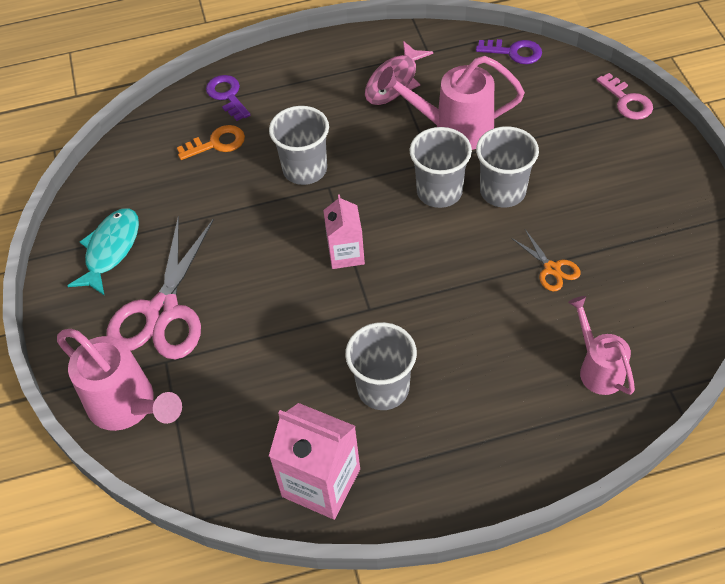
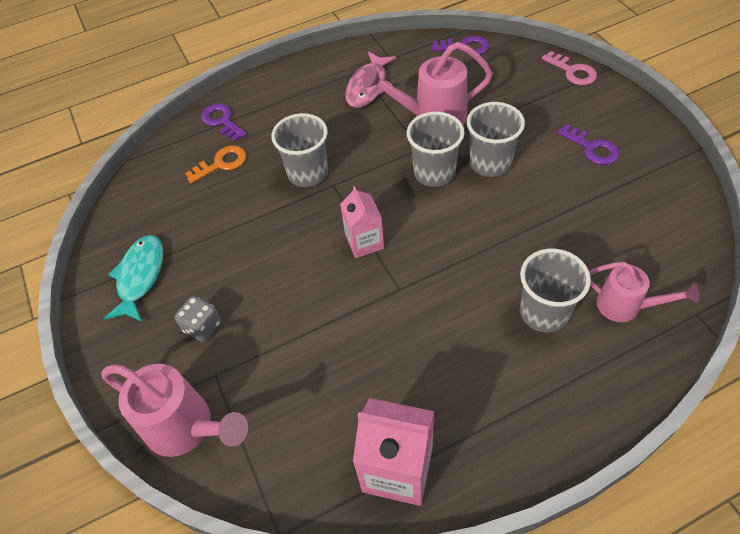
camera: 10 degrees left, 0 degrees up
pink scissors [107,216,214,359] -> grey dice [175,296,221,342]
grey cup [345,322,417,410] -> grey cup moved to [520,248,591,333]
orange scissors [511,229,581,292] -> none
pink watering can [568,296,635,395] -> pink watering can turned 150 degrees clockwise [589,262,699,322]
none -> purple key [557,124,619,165]

